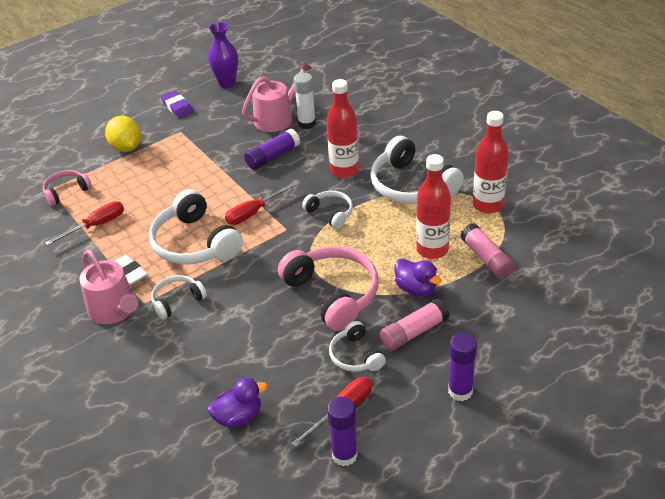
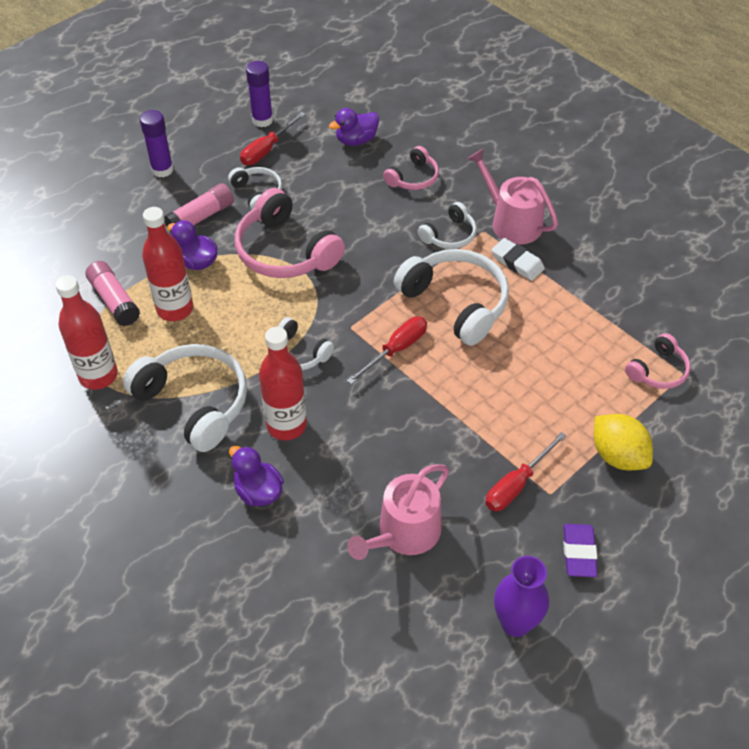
camera: 170 degrees right, 10 degrees up
red screwdriver [45,201,124,245] -> red screwdriver moved to [485,432,566,511]
purple eraser [161,91,193,118] -> purple eraser turned 45 degrees clockwise [563,524,598,577]
purple glue stick [244,129,300,170] -> none
white glue stick [294,73,316,129] -> none
none -> purple duck [229,446,284,506]
none -> pink headphones [383,146,439,190]

